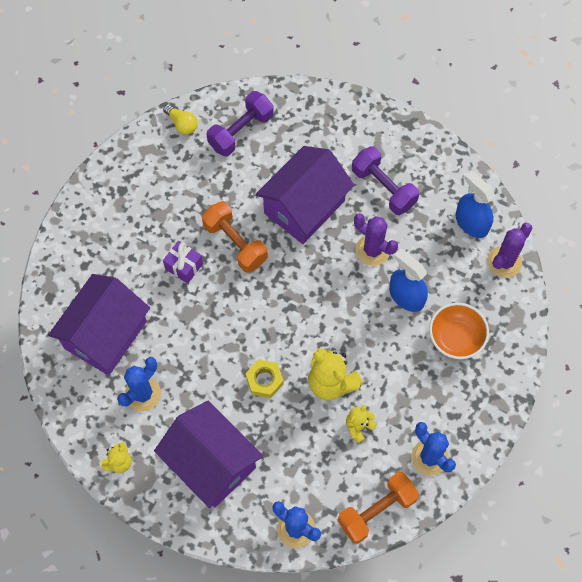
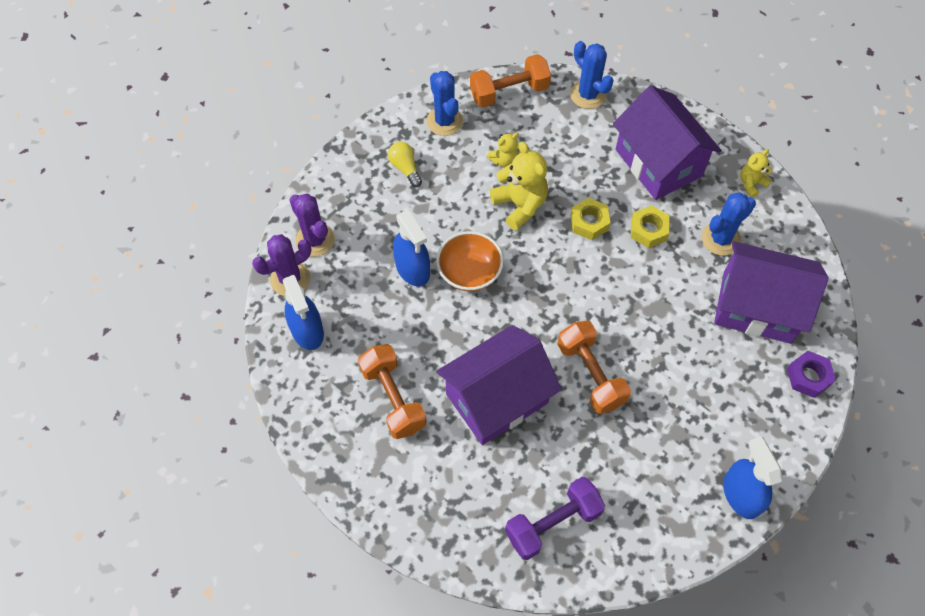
camera: 165 degrees left, 5 degrees down
purple house [48,274,150,376] -> purple house turned 60 degrees clockwise [714,241,829,344]
yellow light bulb [163,104,198,135] -> yellow light bulb moved to [388,142,422,187]
purple gift [163,241,203,284] -> none
purple dumbbell [352,146,419,215] -> orange dumbbell [358,344,427,439]
purple cactus [354,213,398,266] -> purple cactus moved to [289,194,335,257]
orange bowl [429,303,489,359] -> orange bowl moved to [436,231,504,291]
none -> yellow nut [631,205,670,248]
none -> blue spray bottle [723,436,782,519]
none -> purple nut [787,351,836,398]

